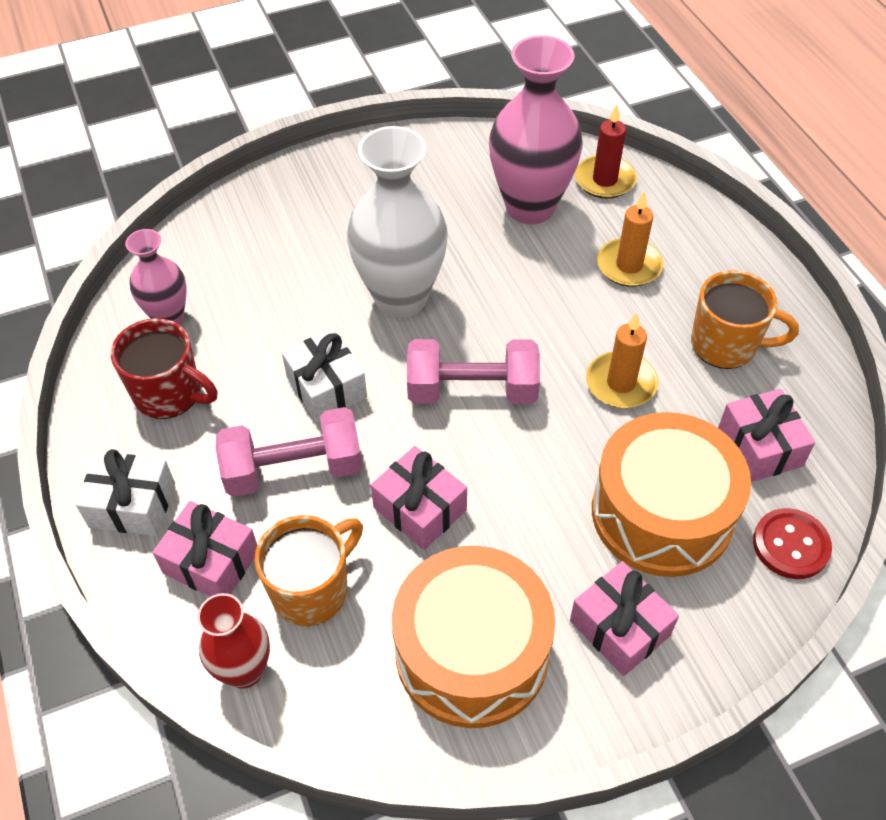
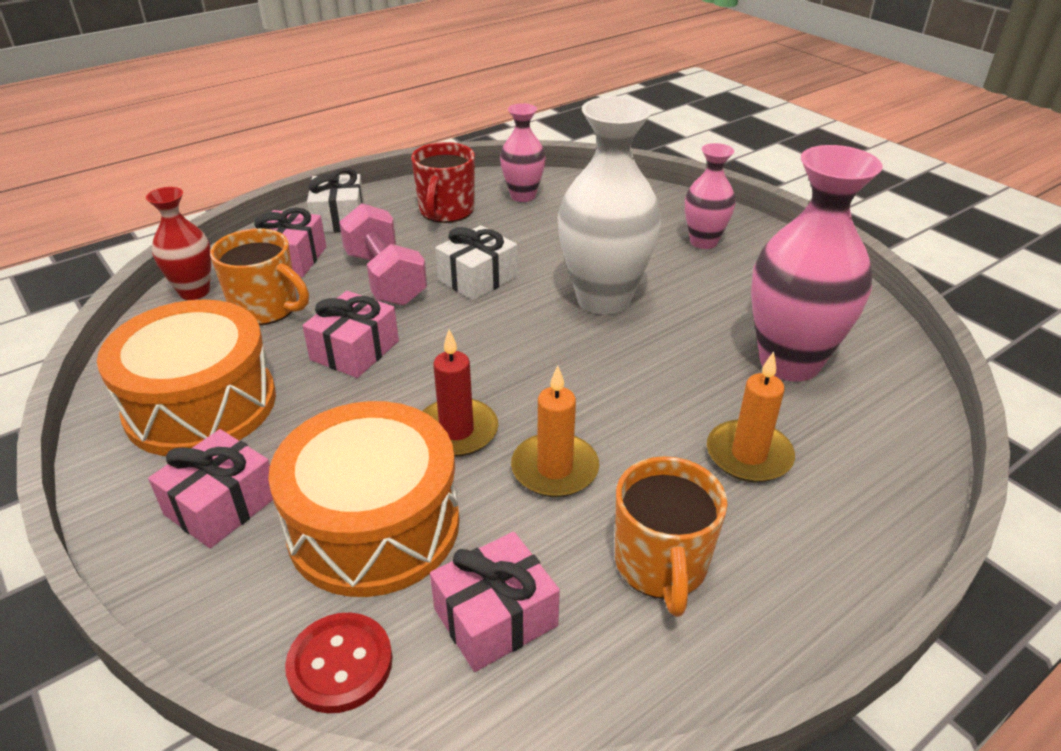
camera: 75 degrees right, 15 degrees down
pink dumbbell [407,339,540,404] -> none
red candle [575,104,637,199] -> red candle moved to [422,330,498,457]
none -> pink vase [685,143,735,249]

